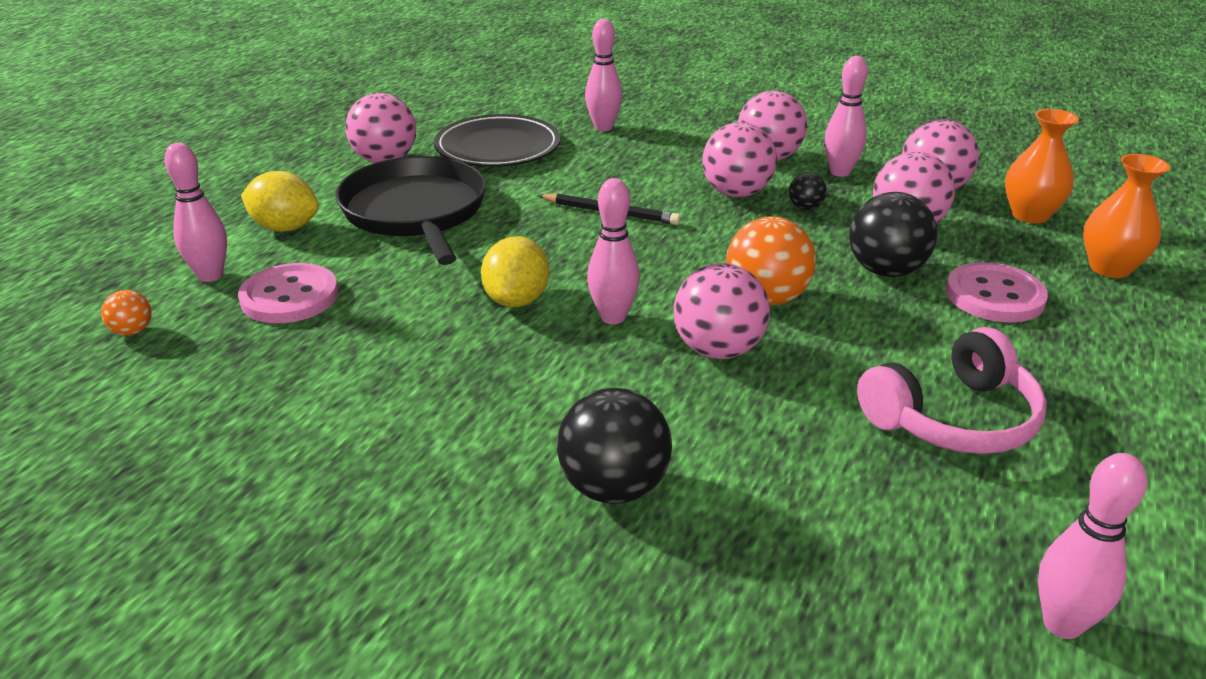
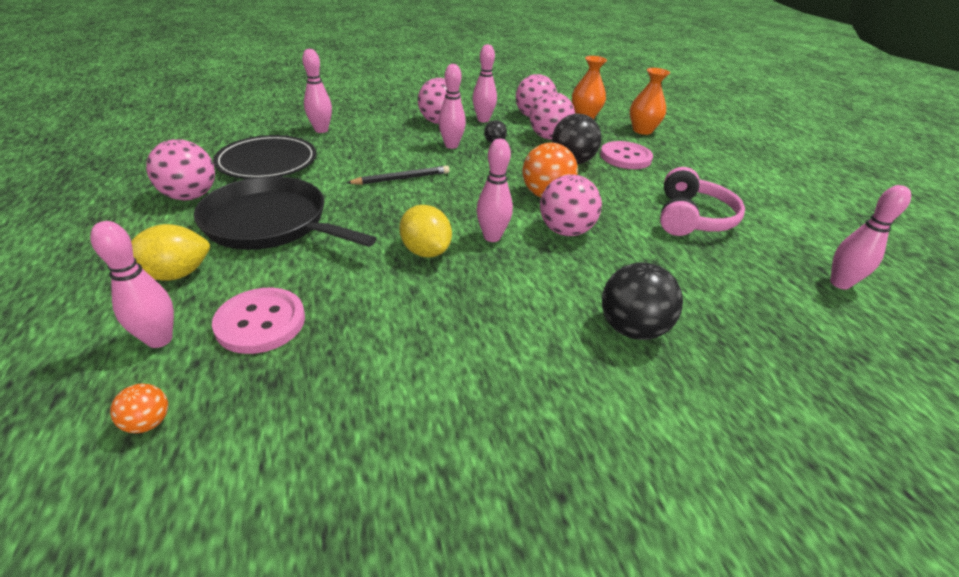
camera: 45 degrees left, 5 degrees up
pink ball [702,122,777,197] -> pink bowling pin [438,64,466,149]

